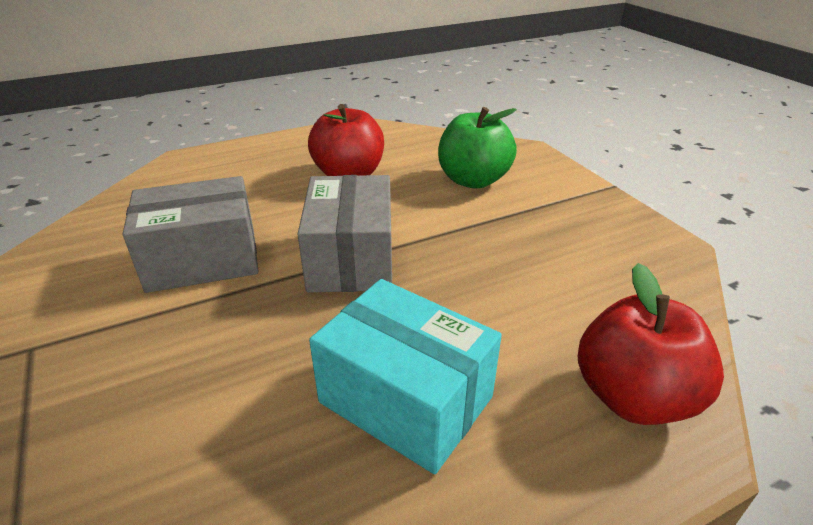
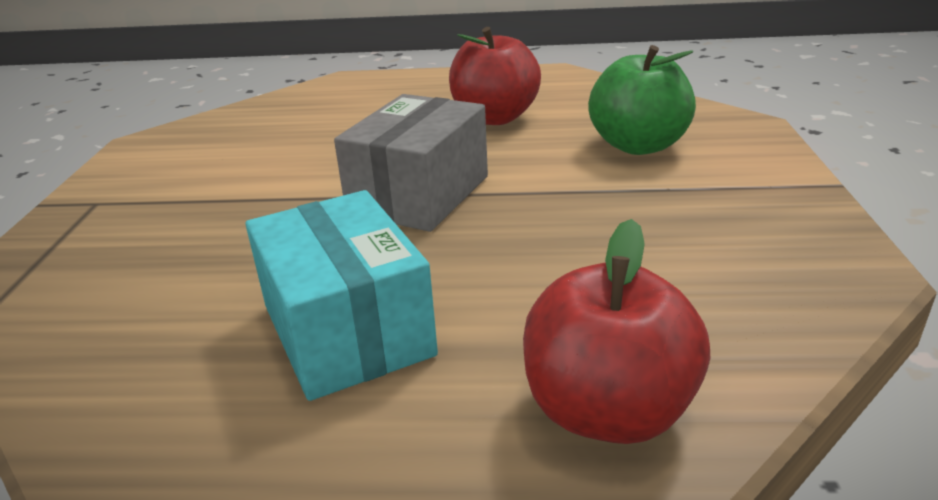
camera: 30 degrees right, 5 degrees down
grey box [122,176,259,293] -> none

